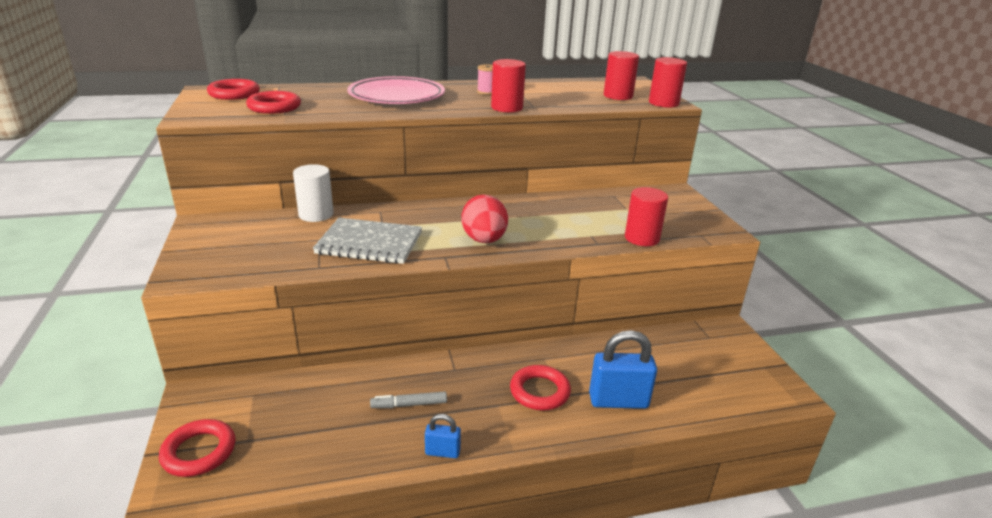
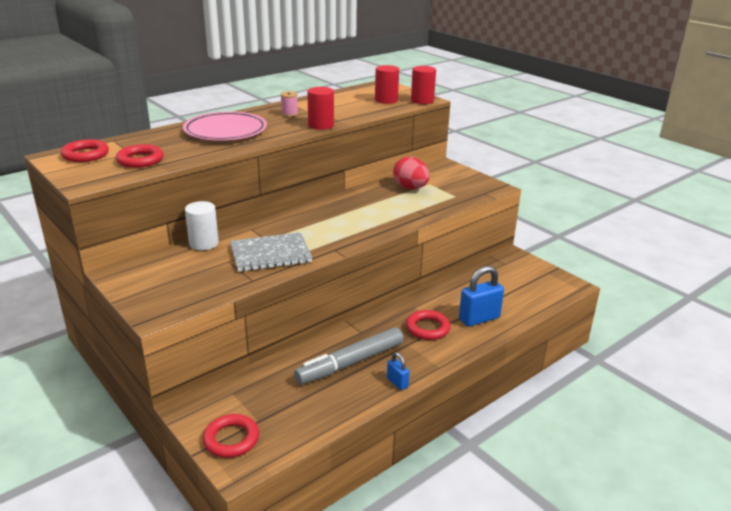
camera: 25 degrees left, 0 degrees up
grey marker [370,391,447,408] -> grey marker [294,327,403,384], size x2.13
blue padlock [425,414,461,458] -> blue padlock turned 75 degrees clockwise [387,352,410,390]
red egg [461,194,508,243] -> red egg moved to [393,157,430,189]
red cylinder [625,187,668,246] -> none

